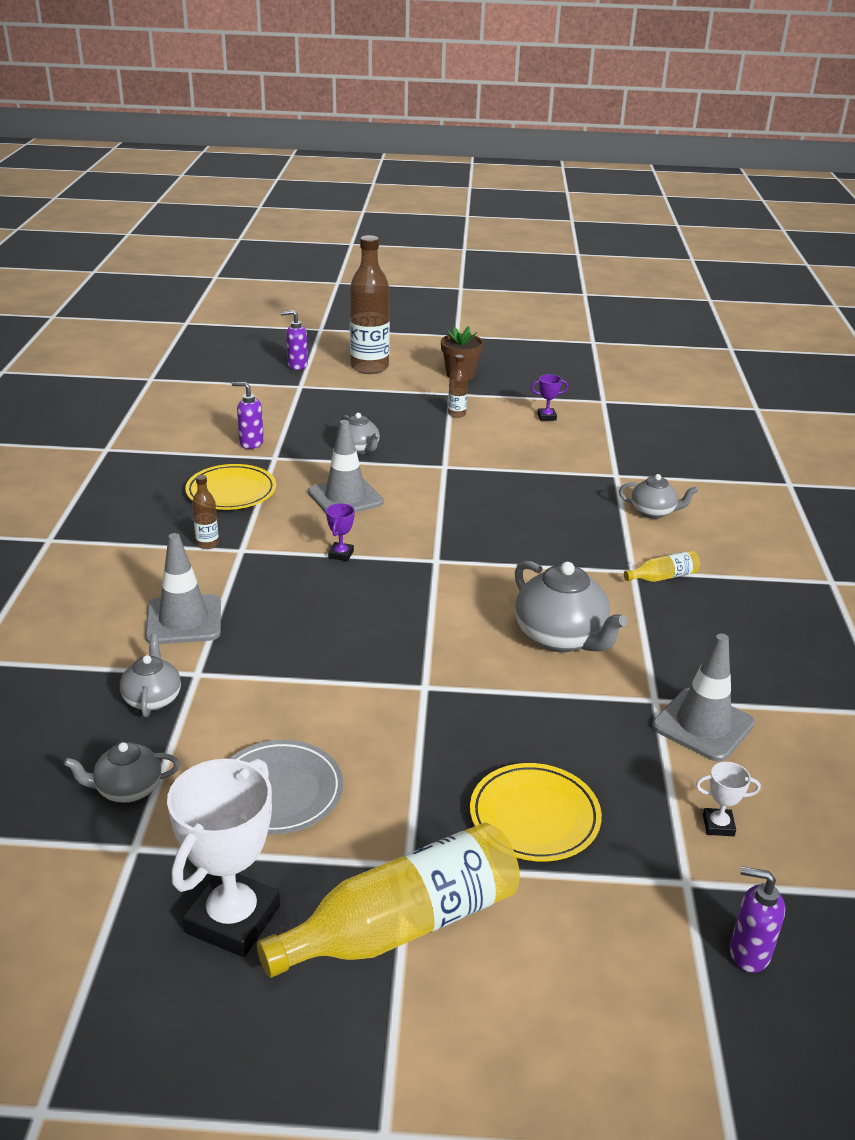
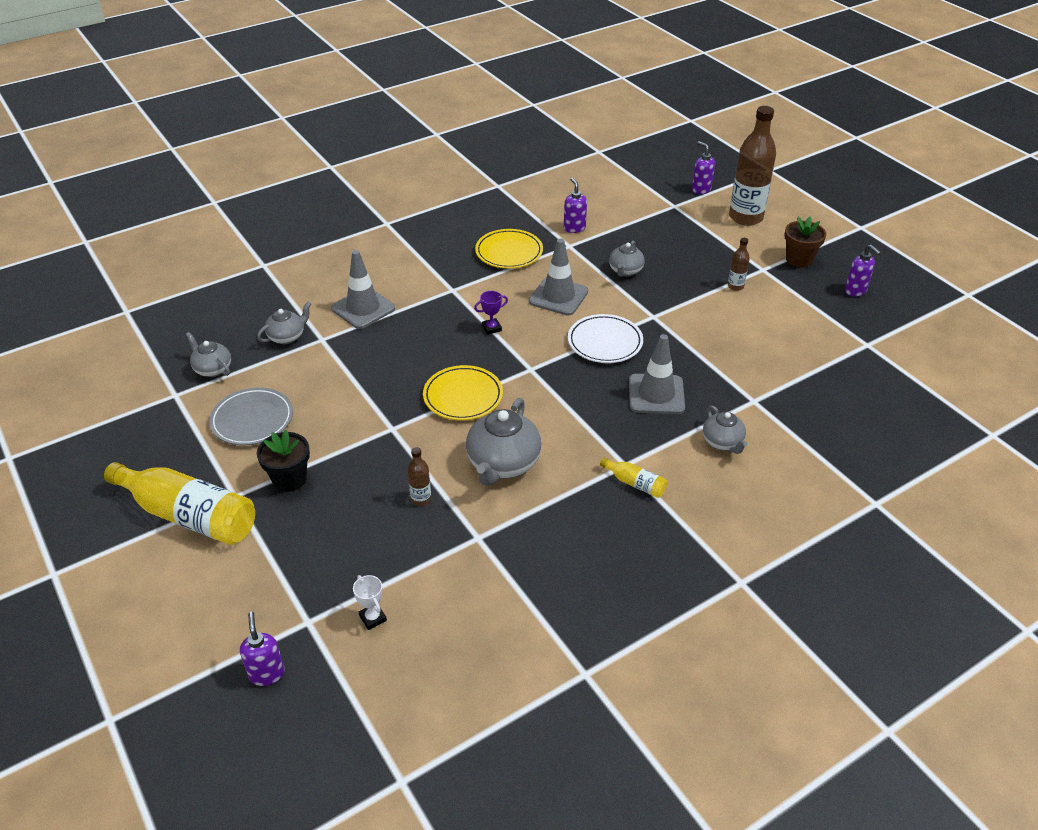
camera: 55 degrees right, 10 degrees up
white trophy [167,759,280,957] -> none
brown bottle [192,475,219,549] -> brown bottle moved to [407,447,431,506]
yellow plate [470,763,602,862] -> yellow plate moved to [423,365,503,420]
purple trophy [531,374,568,421] -> none
grey traffic cone [652,634,755,762] -> grey traffic cone moved to [629,334,685,414]
none -> black flower pot [257,430,310,492]
none -> white plate [568,314,643,363]
none -> purple soap dispenser [845,244,881,297]

